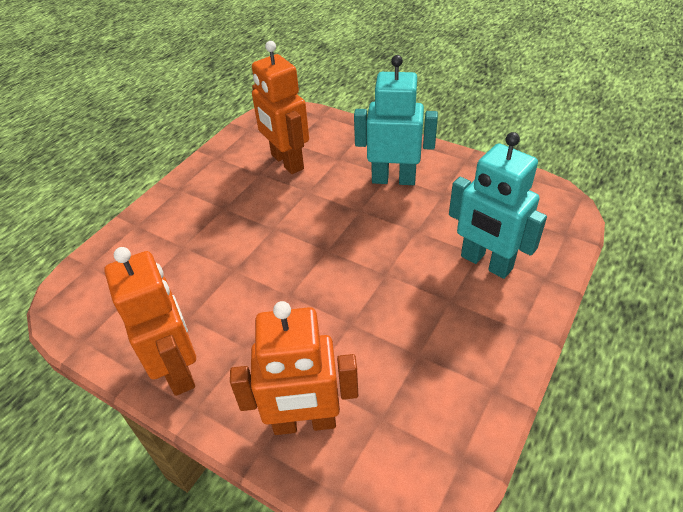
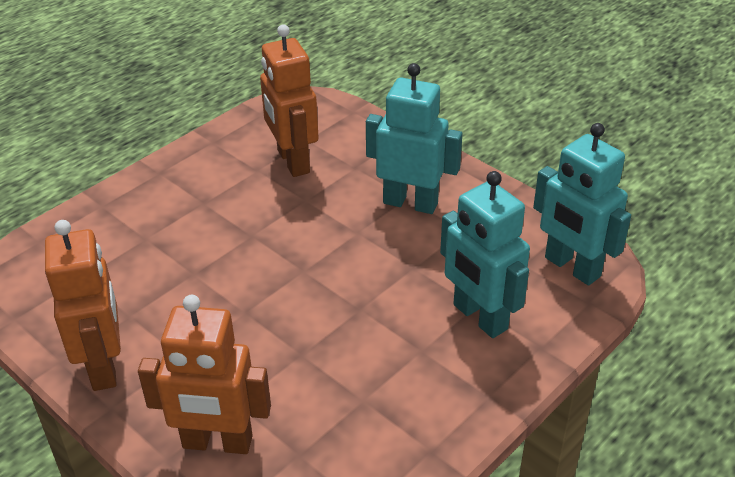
camera: 10 degrees right, 5 degrees down
none -> turquoise robot [533,123,631,286]

